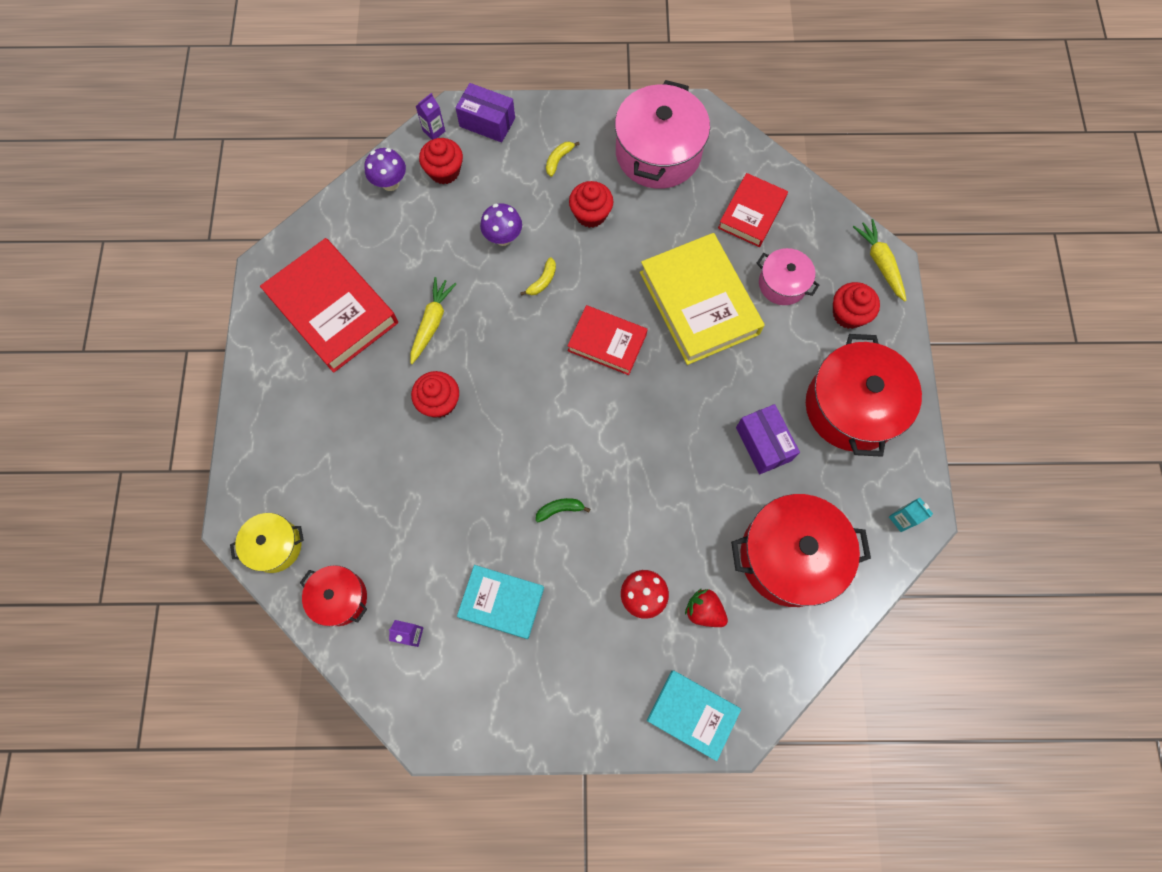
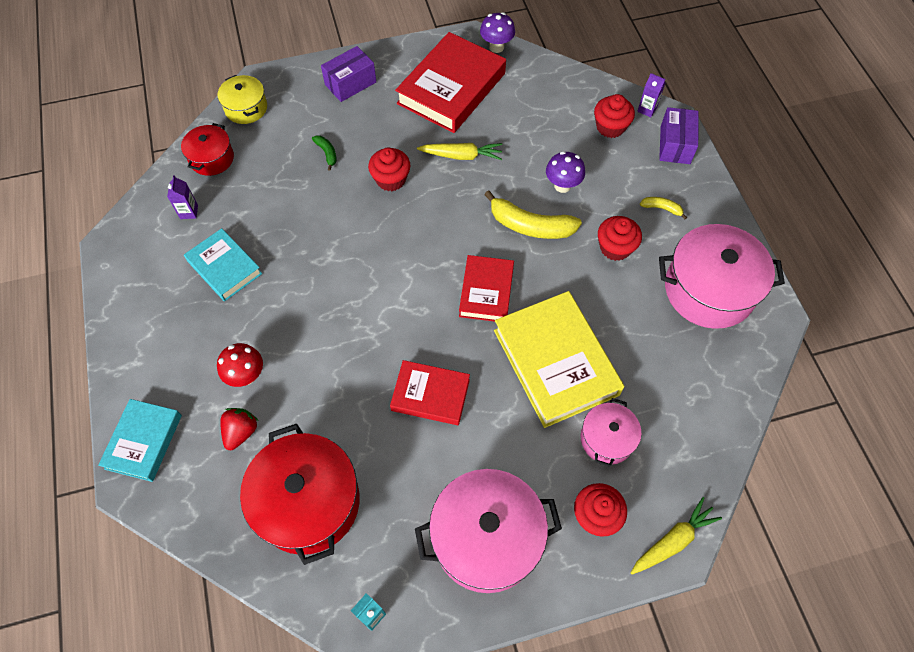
camera: 75 degrees right, 10 degrees down
purple mushroom [364,148,406,191] -> purple mushroom moved to [480,12,515,53]
turquoise book [457,565,544,639] -> turquoise book turned 45 degrees counterclockwise [184,228,262,301]
yellow banana [520,257,556,296] -> yellow banana [484,190,582,239], size x2.09
green banana [536,498,590,522] -> green banana moved to [312,135,337,171]
yellow book [640,233,765,365] -> yellow book turned 75 degrees counterclockwise [494,291,624,428]
red book [718,173,788,247] -> red book moved to [390,360,470,425]
purple box [736,404,800,474] -> purple box moved to [321,46,376,102]
red pot [806,334,922,457] -> pink pot [415,469,562,593]

